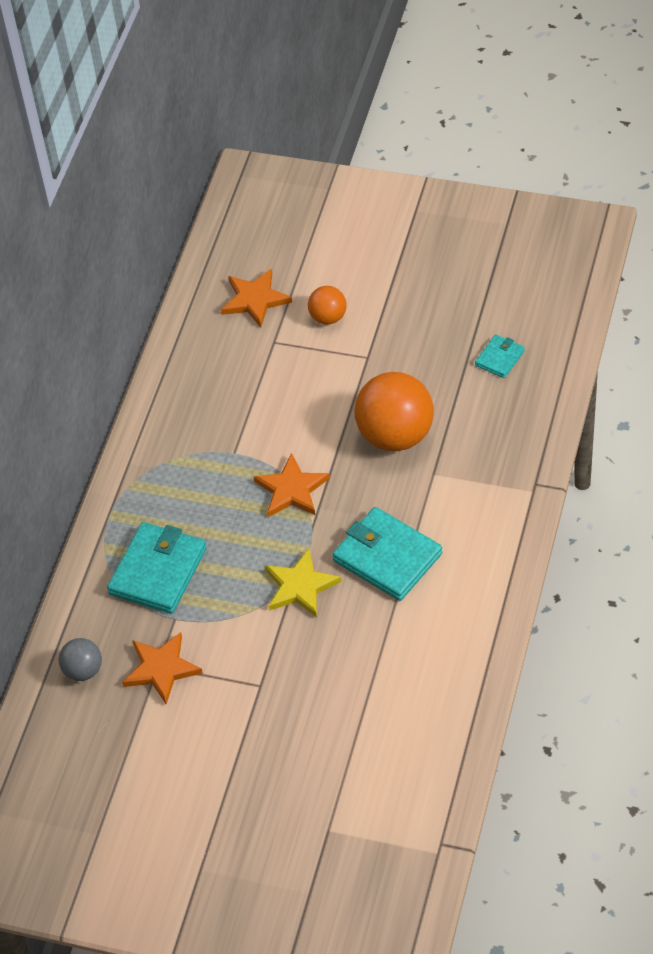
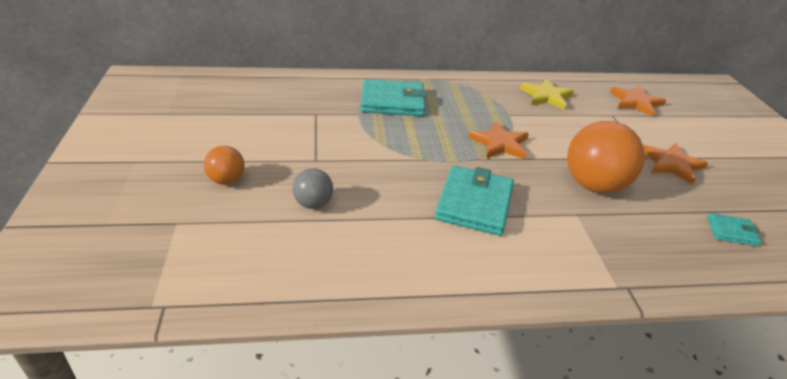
camera: 60 degrees right, 15 degrees down
grey ball [59,638,102,681] -> grey ball moved to [293,168,333,209]
orange star [122,632,203,704] -> orange star moved to [643,143,708,185]
yellow star [265,549,342,618] -> yellow star moved to [520,79,574,110]
orange ball [308,286,347,325] -> orange ball moved to [204,146,245,185]

